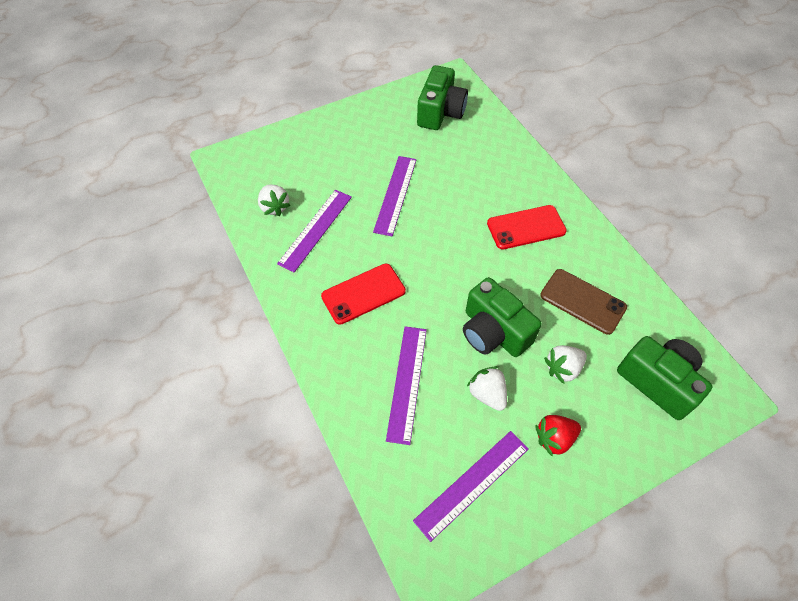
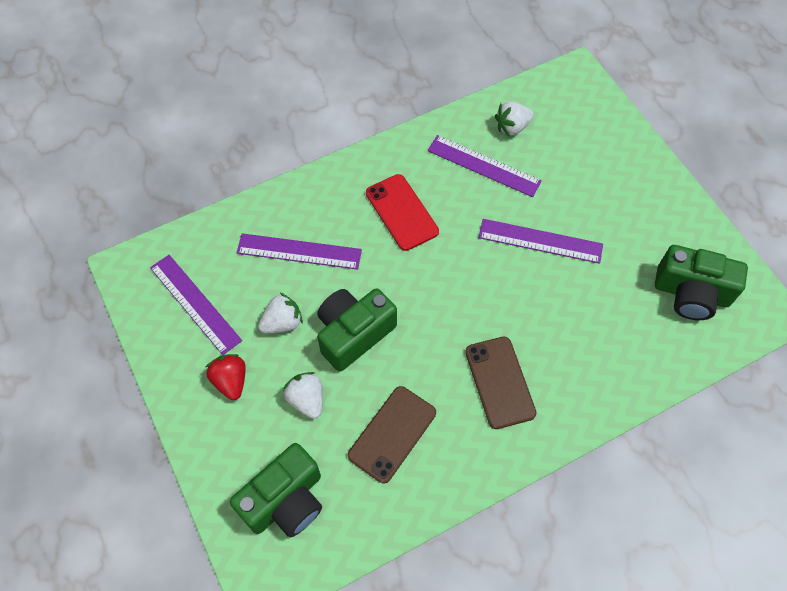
camera: 90 degrees right, 5 degrees up
red phone [487,205,567,249] -> brown phone [465,337,536,429]

